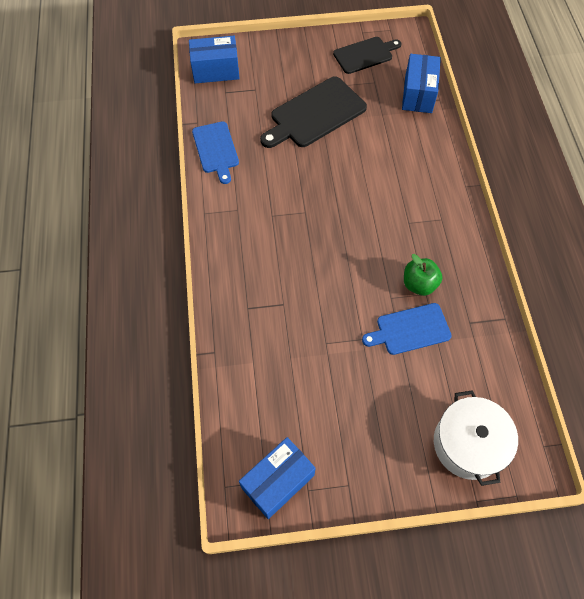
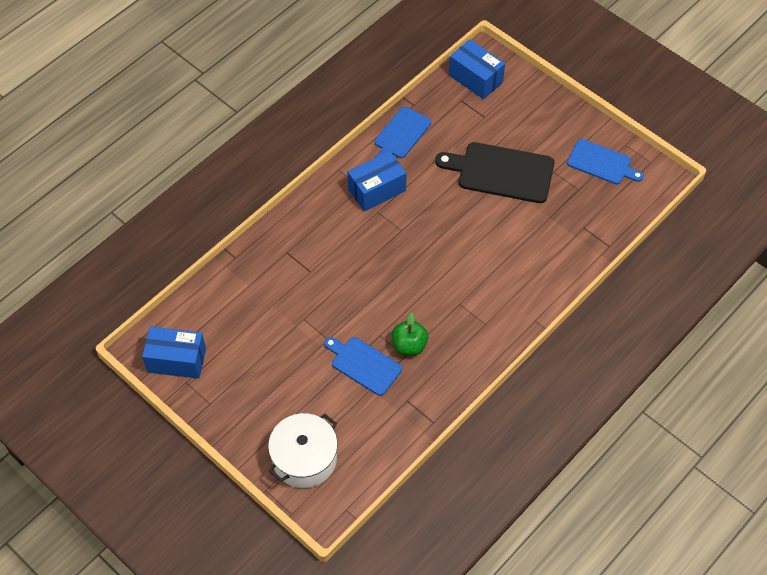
camera: 50 degrees right, 5 degrees down
black cutting board [333,37,401,74] -> blue cutting board [567,139,644,184]
blue box [402,54,441,113] -> blue box moved to [348,151,407,212]

